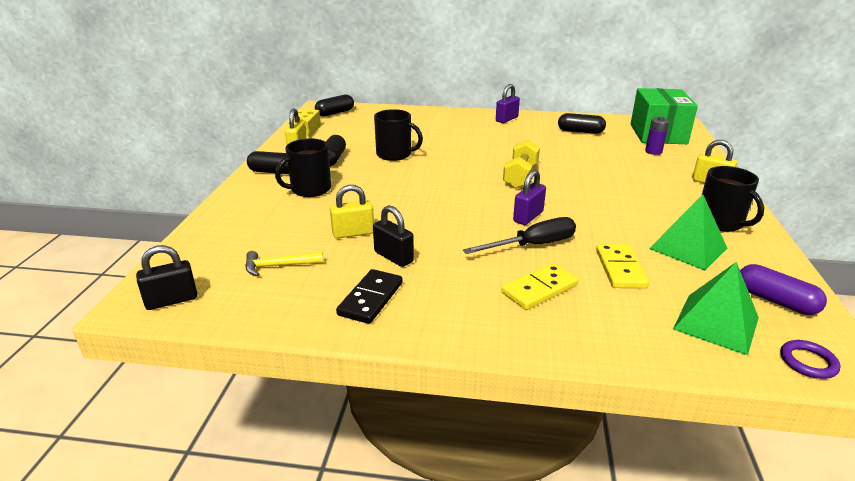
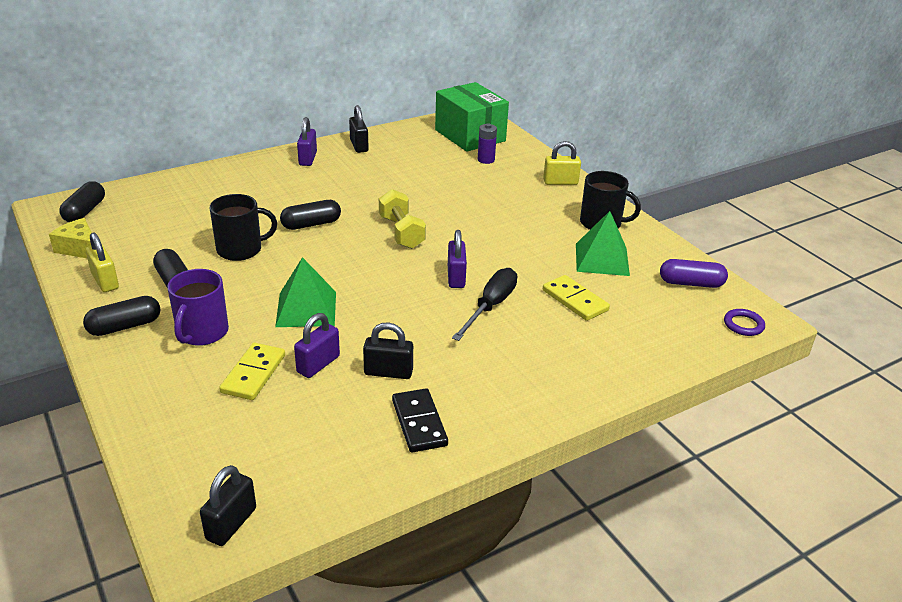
camera: 40 degrees left, 5 degrees up
yellow hammer [245,251,323,276] -> none
black mug [275,138,331,197] -> purple mug [167,269,229,346]
yellow padlock [330,185,374,239] -> purple padlock [294,313,340,378]
yellow domino [502,263,578,310] -> yellow domino moved to [219,343,285,400]
black capsule [558,113,606,134] -> black capsule moved to [280,200,341,230]
green pyramid [673,262,759,355] -> green pyramid moved to [275,257,336,327]
none -> black padlock [349,105,369,153]

